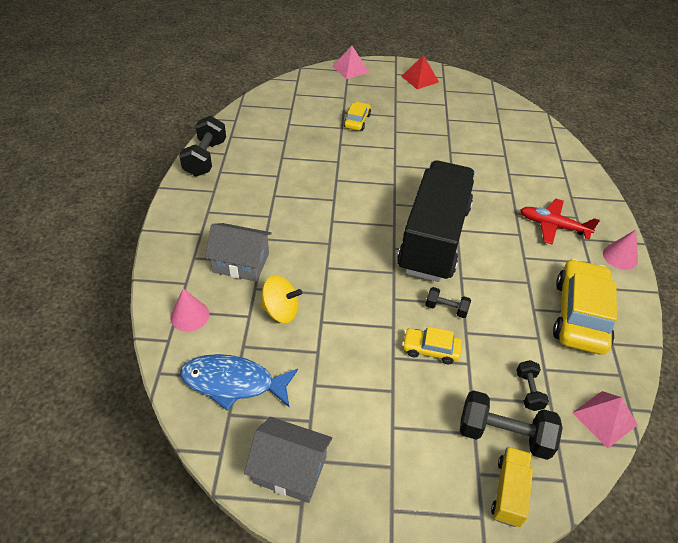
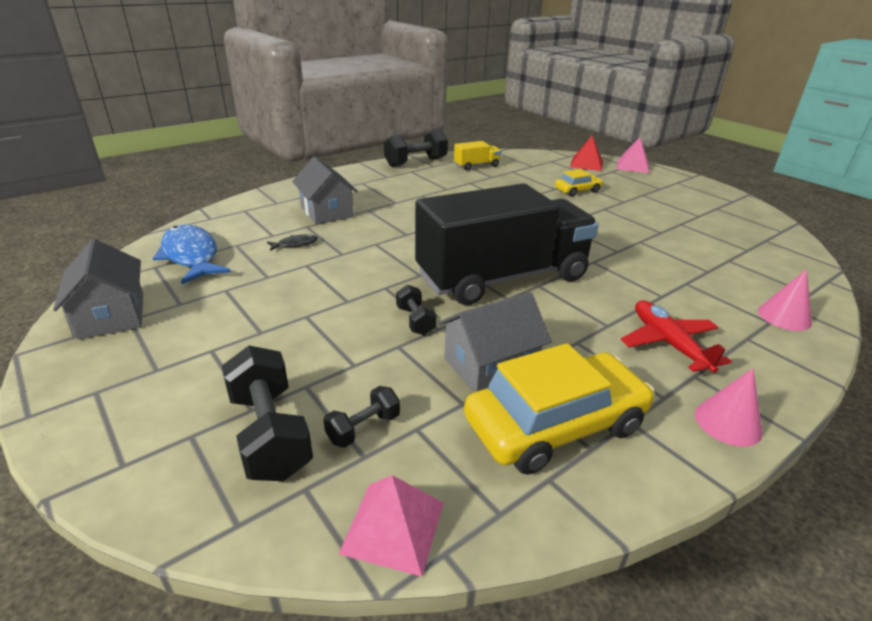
camera: 50 degrees right, 15 degrees down
pink cone [170,288,209,332] -> pink cone moved to [758,269,812,331]
yellow spinning top [260,275,302,323] -> black fish [267,234,318,251]
red pyramid [401,55,439,89] -> red pyramid moved to [570,136,603,171]
yellow car [402,327,462,364] -> none
yellow truck [491,447,533,527] -> yellow truck moved to [454,141,501,171]
none -> grey house [438,292,552,392]

